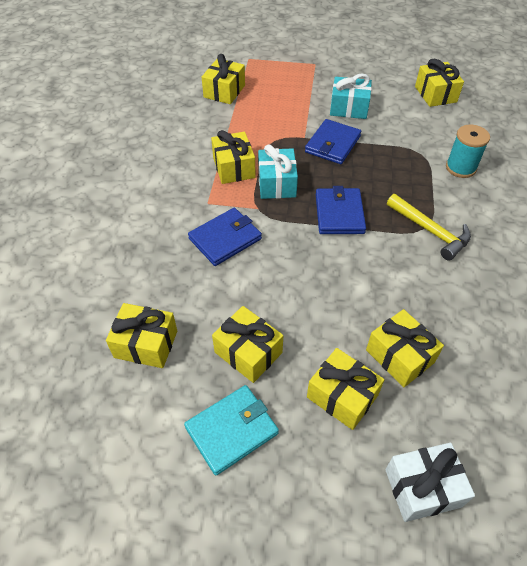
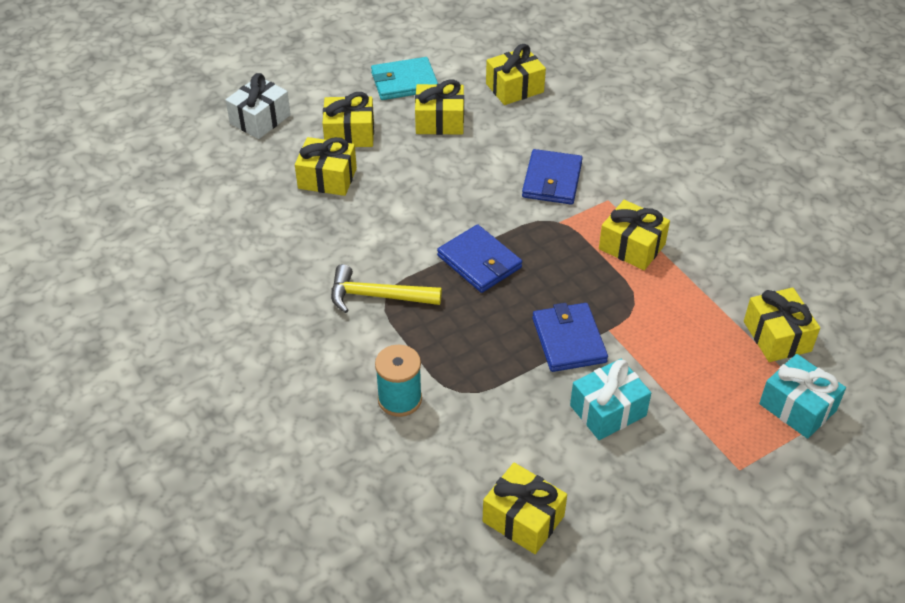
camera: 140 degrees right, 5 degrees down
turquoise wallet [184,385,279,476] -> turquoise wallet turned 60 degrees clockwise [371,57,438,100]
turquoise gift [258,145,298,199] -> turquoise gift moved to [759,354,846,439]

